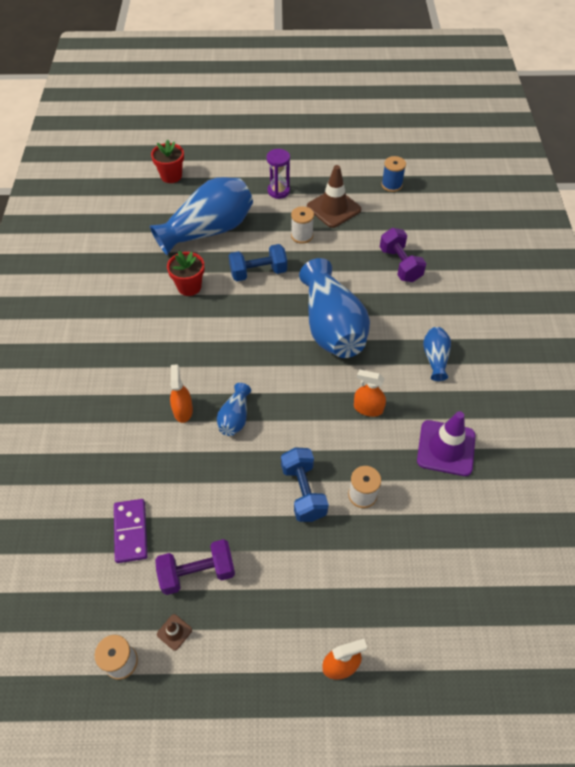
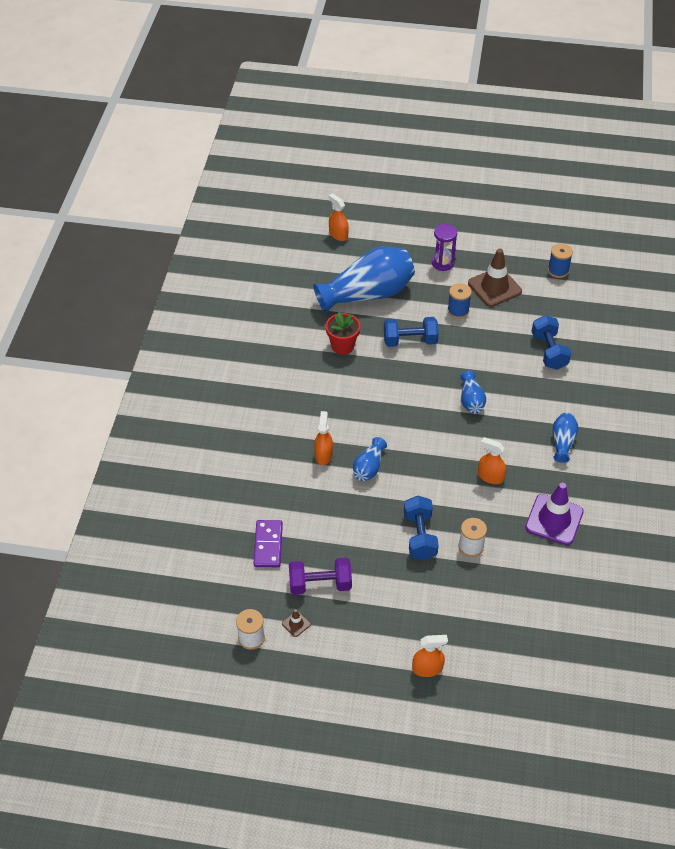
camera: 10 degrees right, 5 degrees down
red flower pot [151,139,184,183] -> orange spray bottle [328,193,349,241]
white spool [291,206,314,244] -> blue spool [447,283,472,319]
blue vase [299,258,370,358] -> blue vase [460,370,486,414], size x0.46
purple dumbbell [380,228,426,282] -> blue dumbbell [531,315,571,370]

